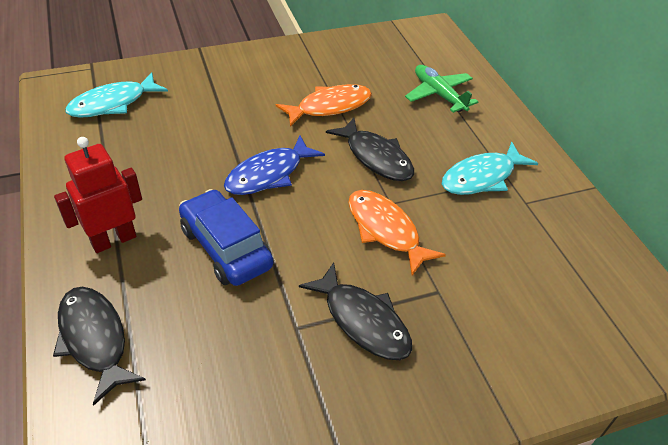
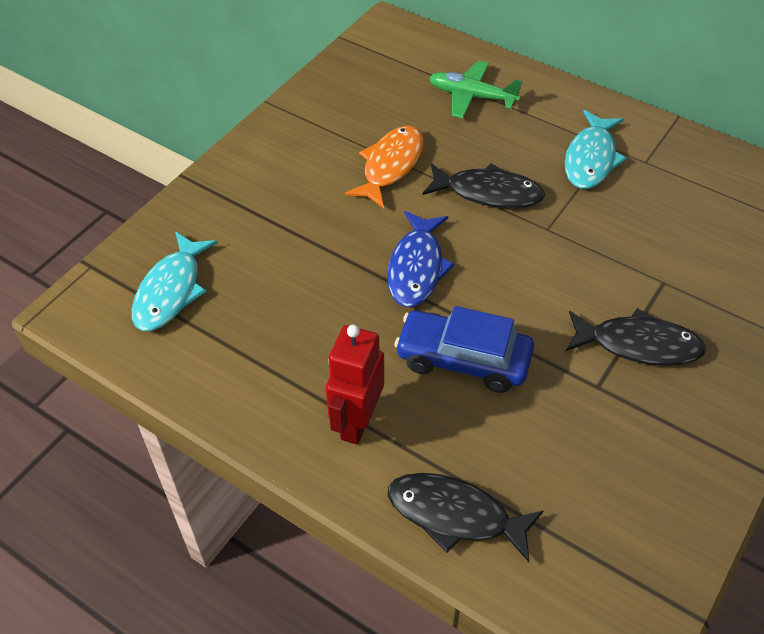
camera: 35 degrees left, 5 degrees up
orange fish [348,190,446,276] -> none

